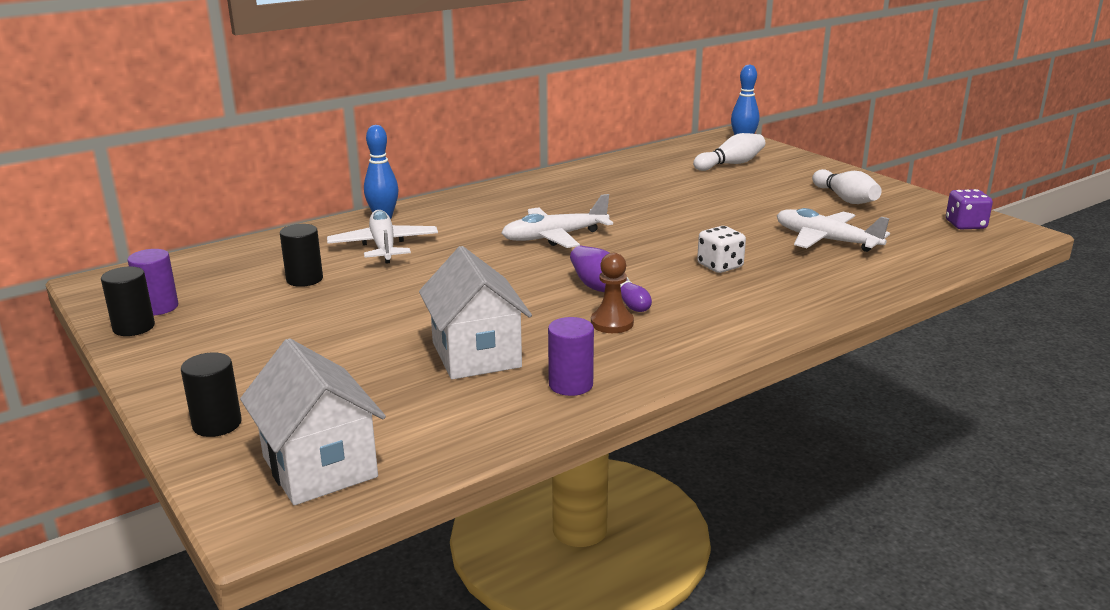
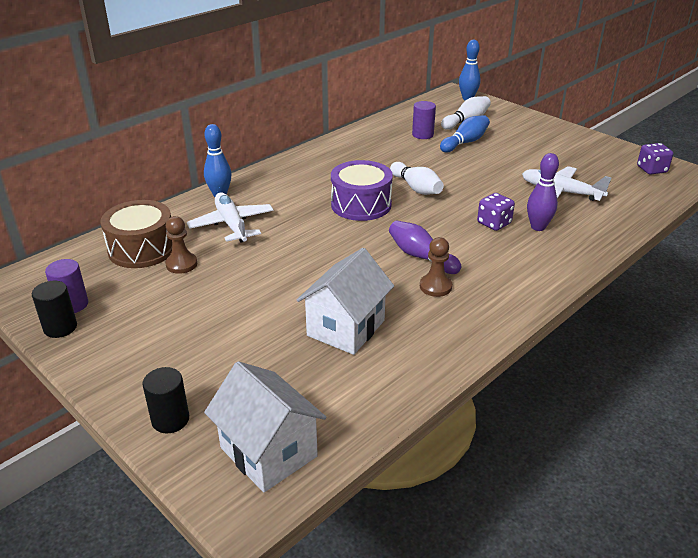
camera: 10 degrees left, 10 degrees up
black cylinder [280,224,323,287] -> brown pawn [165,216,197,274]
white house [419,246,532,380] -> white house turned 60 degrees clockwise [297,248,394,355]
white plane [502,194,613,248] -> purple drum [331,160,393,221]
purple cylinder [548,317,594,396] -> purple cylinder moved to [412,101,436,139]
white dice [697,226,746,273] -> purple dice [477,193,515,231]
white bowling pin [812,169,882,204] -> white bowling pin moved to [390,162,444,195]
none -> brown drum [100,200,172,268]
none -> blue bowling pin [440,115,490,152]
none -> purple bowling pin [527,153,559,231]

